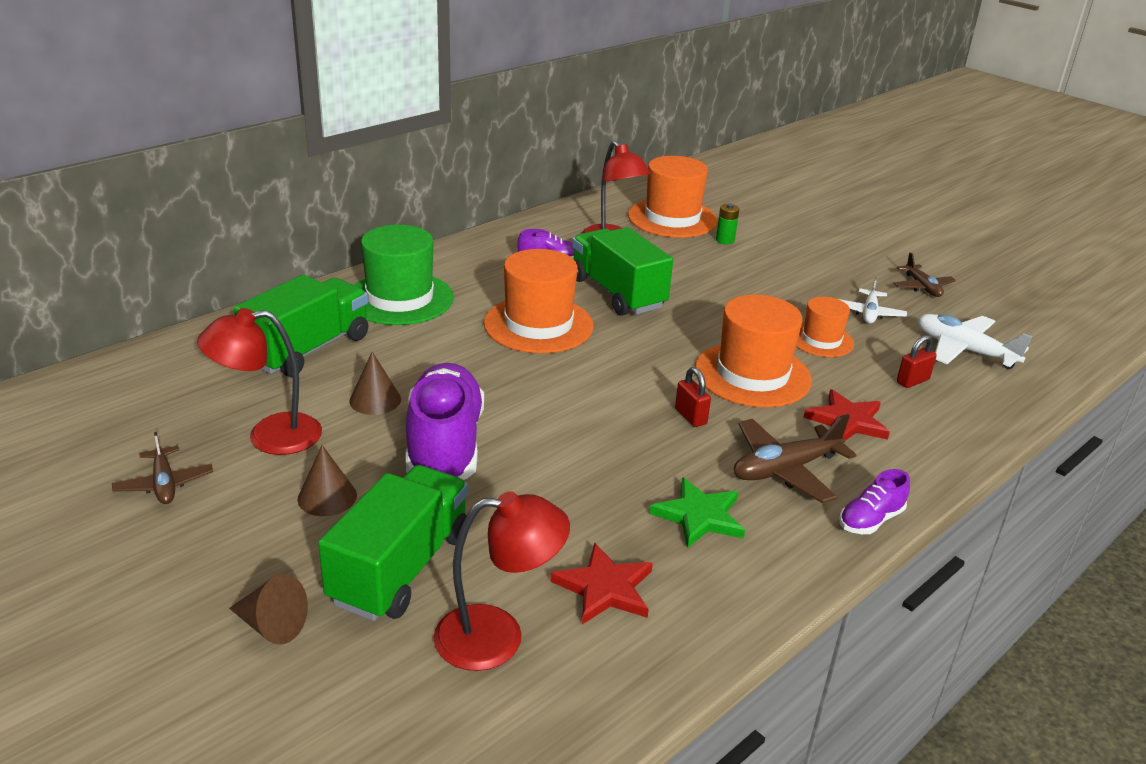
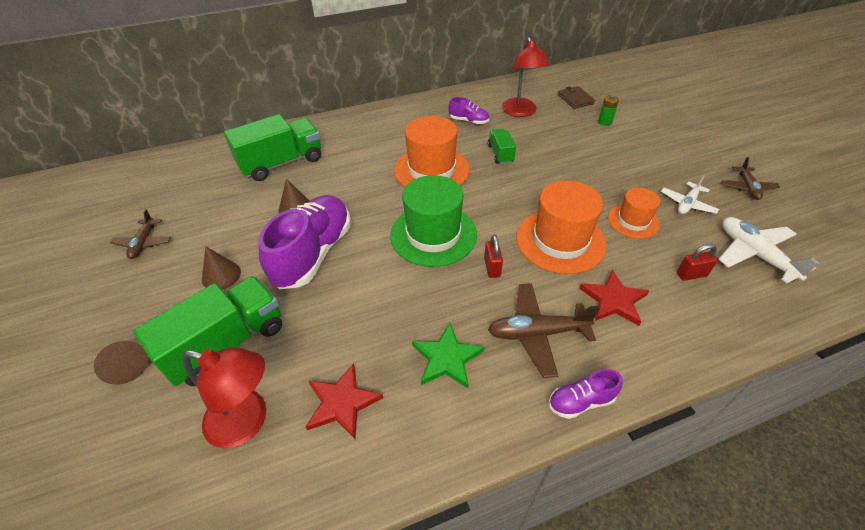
camera: 25 degrees right, 15 degrees up
red lamp [197,308,322,455] -> none
green hat [354,225,454,325] -> green hat moved to [390,175,477,267]
green truck [572,227,673,316] -> green truck [488,129,516,164], size x0.51
orange hat [628,156,718,238] -> brown wallet [558,86,595,109]

